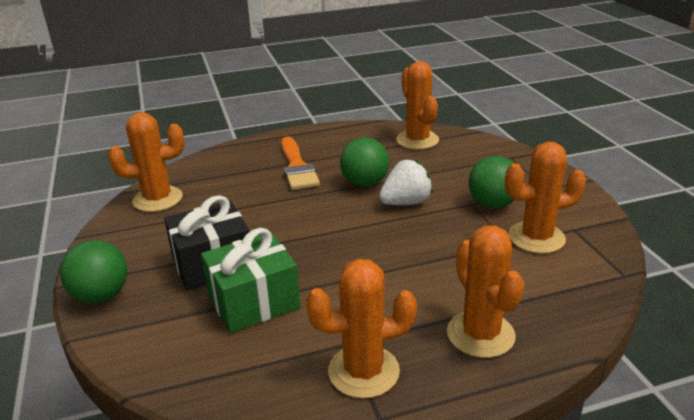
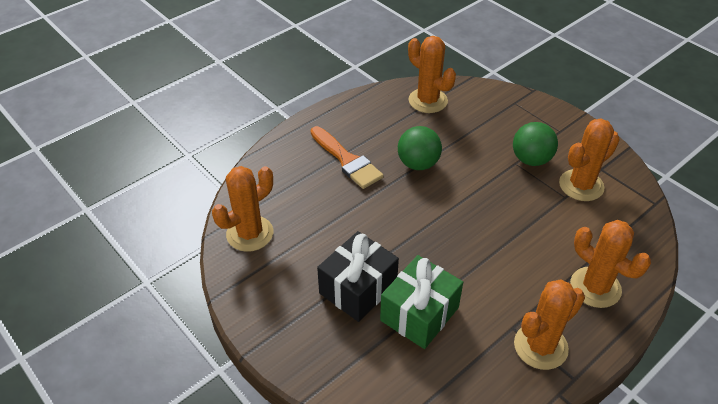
camera: 25 degrees left, 15 degrees up
green ball [60,240,127,303] -> none
white strawberry [379,159,433,205] -> none

